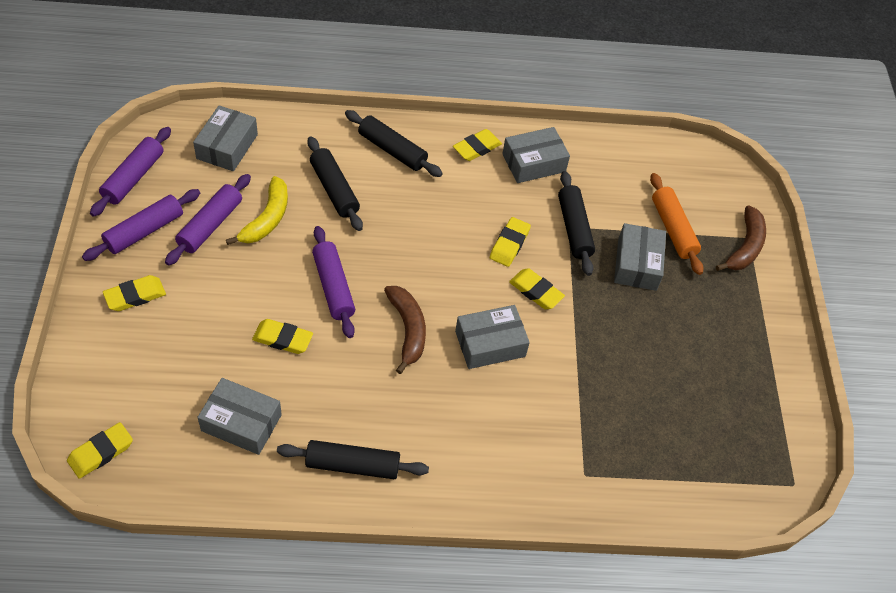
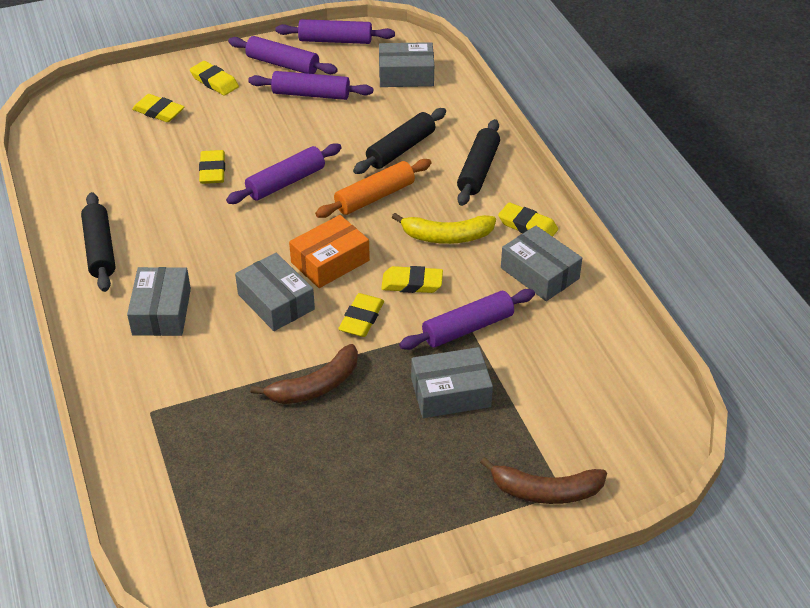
camera: 75 degrees right, 10 degrees down
yellow eraser [67,422,133,479] -> yellow eraser moved to [132,94,184,122]
grey box [197,378,282,455] -> grey box moved to [127,267,191,336]
yellow banana [226,176,288,245] -> yellow banana moved to [392,213,496,244]
brown banana [384,286,426,374] -> brown banana moved to [250,344,358,404]
black rolling pin [558,171,595,276] -> purple rolling pin [399,289,535,350]
orange rolling pin [650,173,704,275] -> orange rolling pin moved to [315,159,432,218]
none -> orange box [289,215,370,288]

